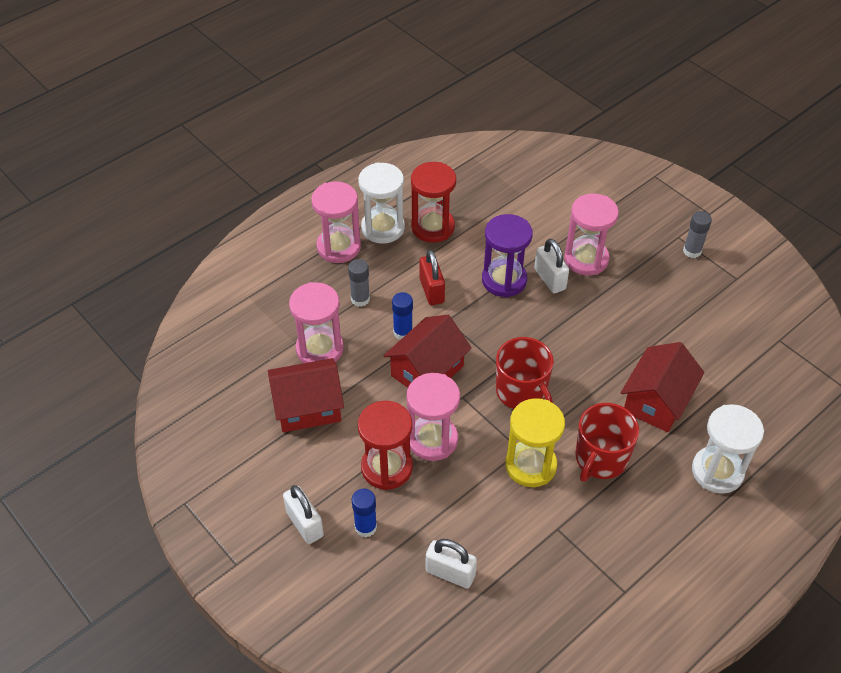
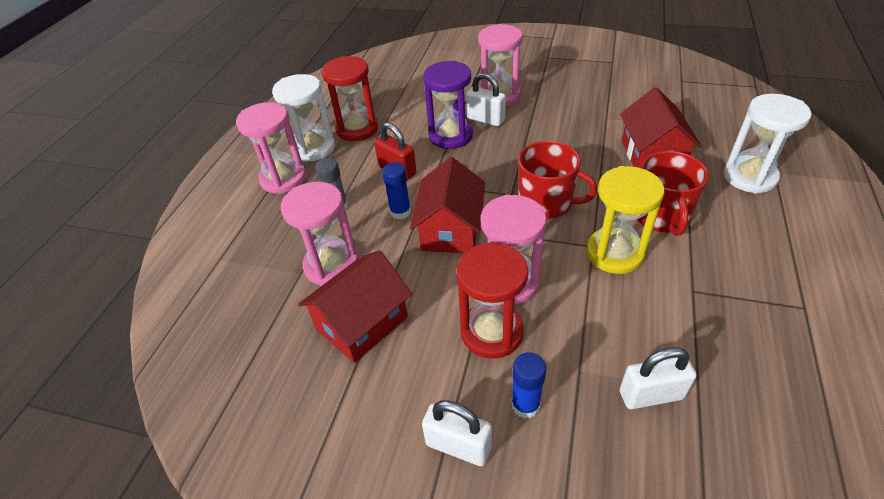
camera: 30 degrees left, 5 degrees down
grey glue stick [683,211,712,258] -> none

